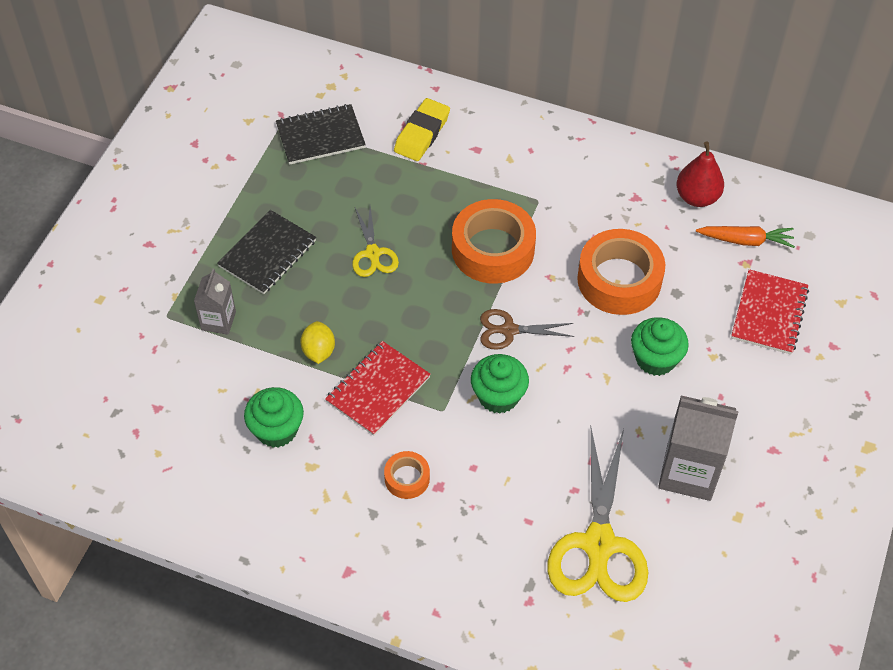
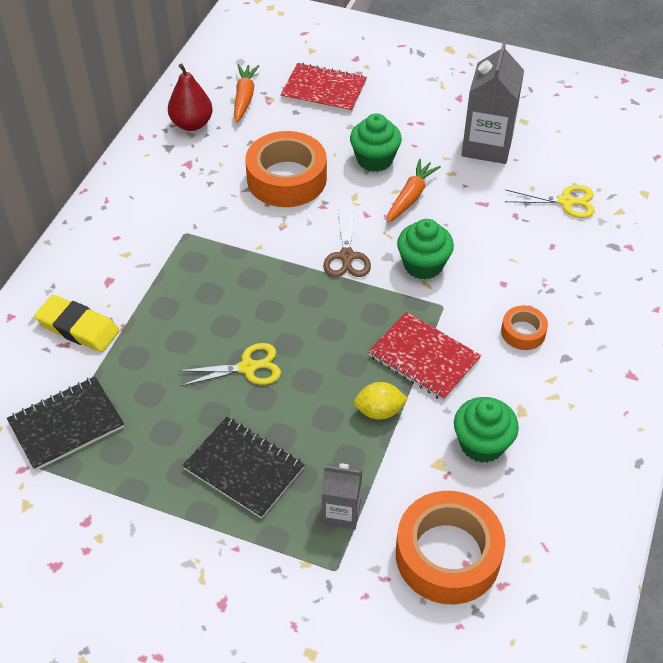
camera: 90 degrees left, 5 degrees down
black notebook [276,104,366,165] -> black notebook turned 75 degrees clockwise [7,376,124,471]
orange tape [452,199,536,284] -> orange tape moved to [396,491,505,605]
yellow scissors [547,428,648,602] -> yellow scissors [505,185,595,218], size x0.53
none -> orange carrot [387,159,441,223]

